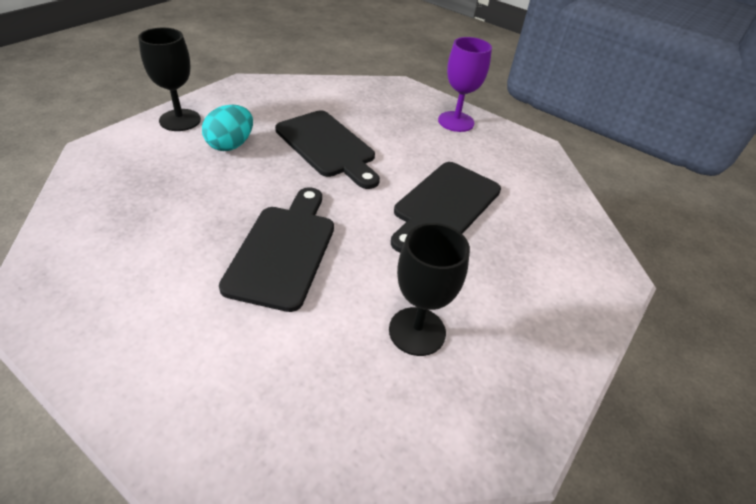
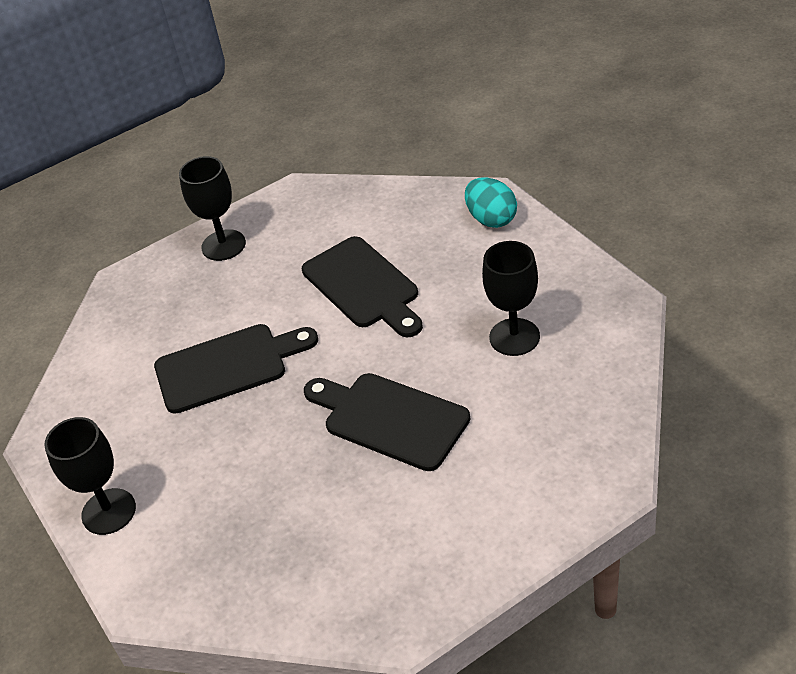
camera: 60 degrees left, 0 degrees up
turquoise egg [202,105,253,151] -> turquoise egg moved to [465,177,517,228]
purple goblet [438,37,492,132] -> black goblet [179,156,246,261]

